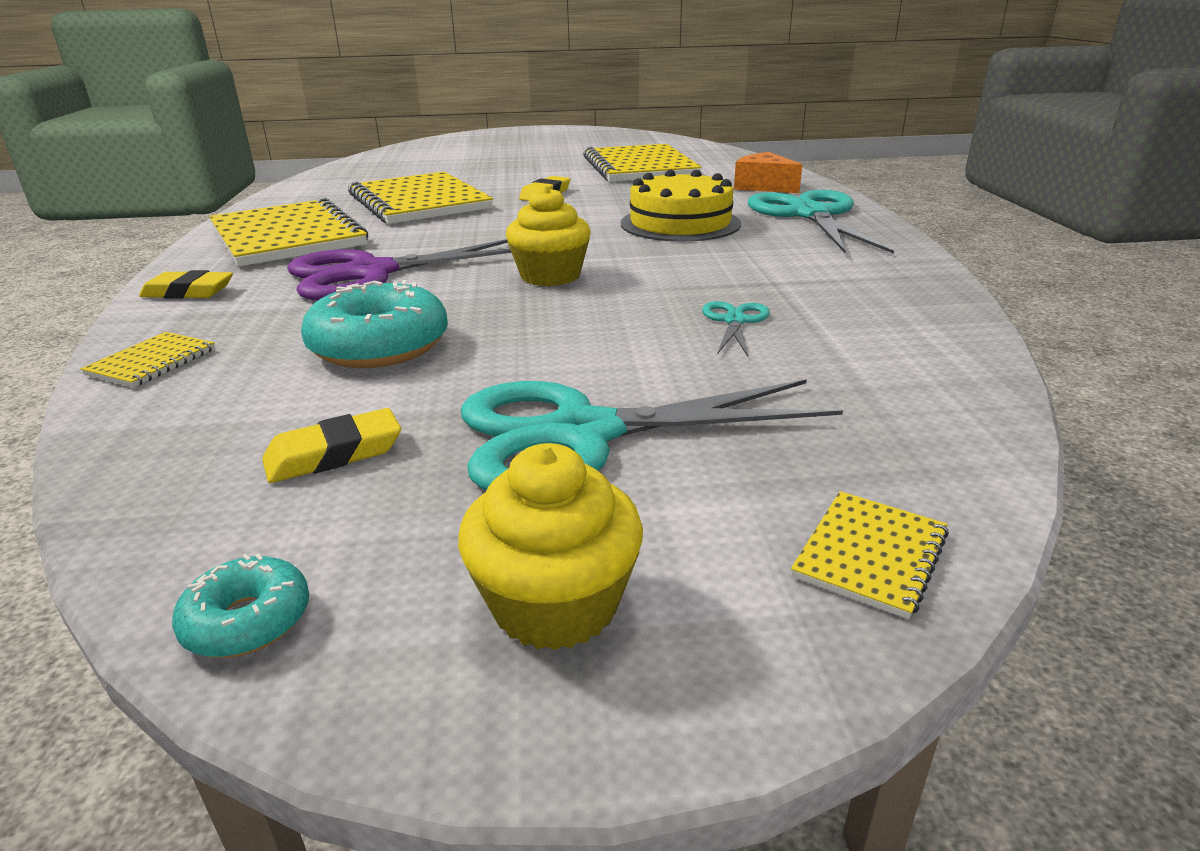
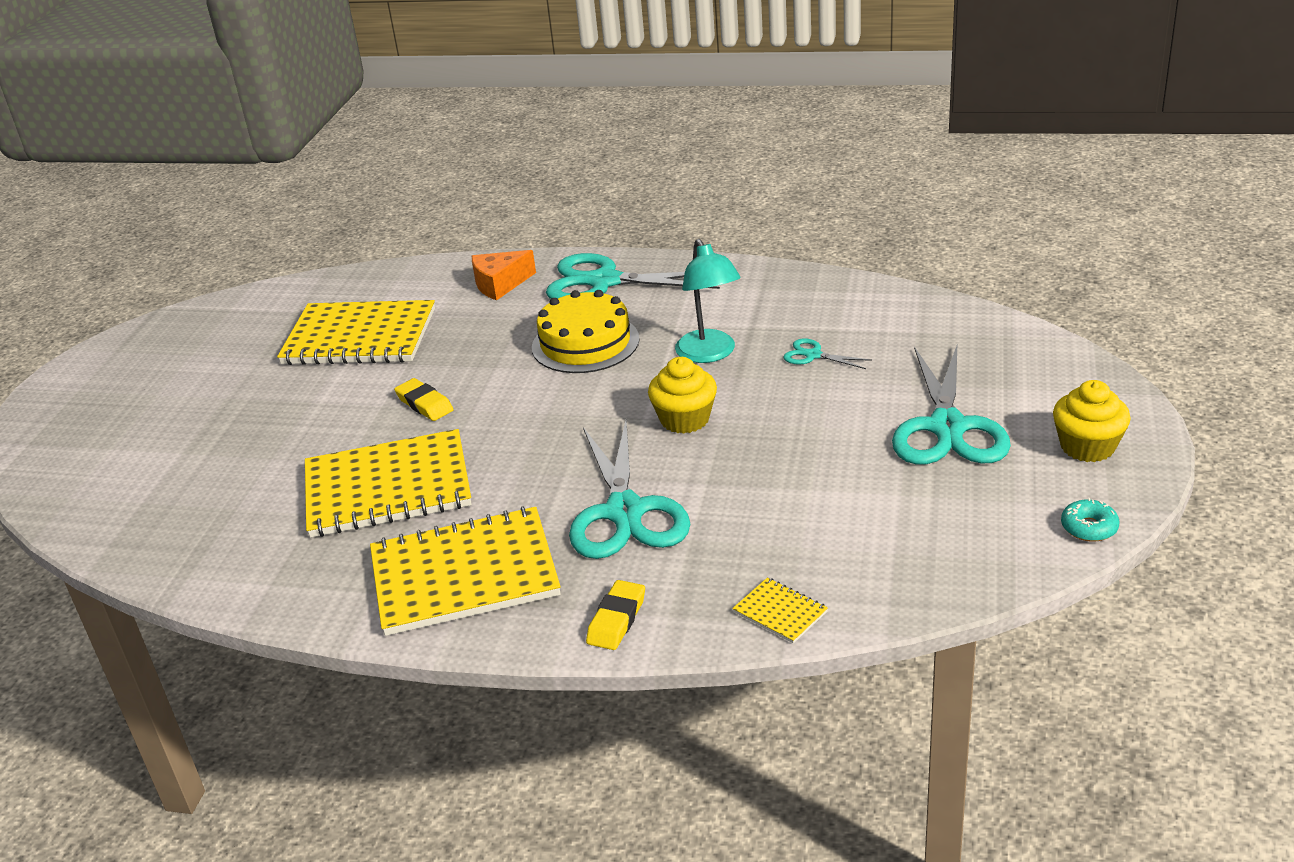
camera: 70 degrees left, 5 degrees up
yellow eraser [262,408,401,483] -> none
purple scissors [287,239,512,301] -> turquoise scissors [569,420,690,559]
turquoise donut [301,280,448,368] -> none
yellow notebook [791,491,949,619] -> none
none -> turquoise lamp [675,239,741,363]

